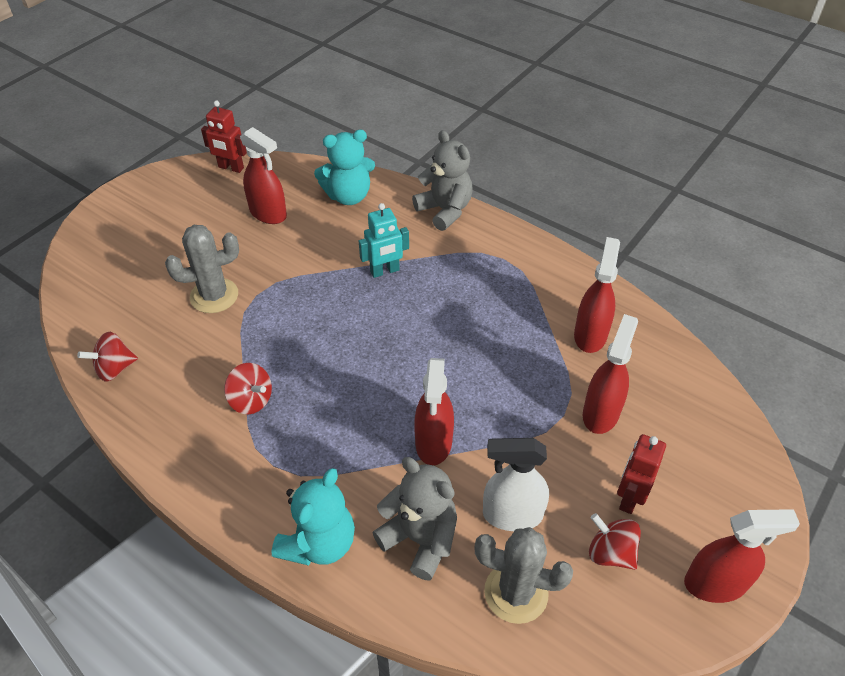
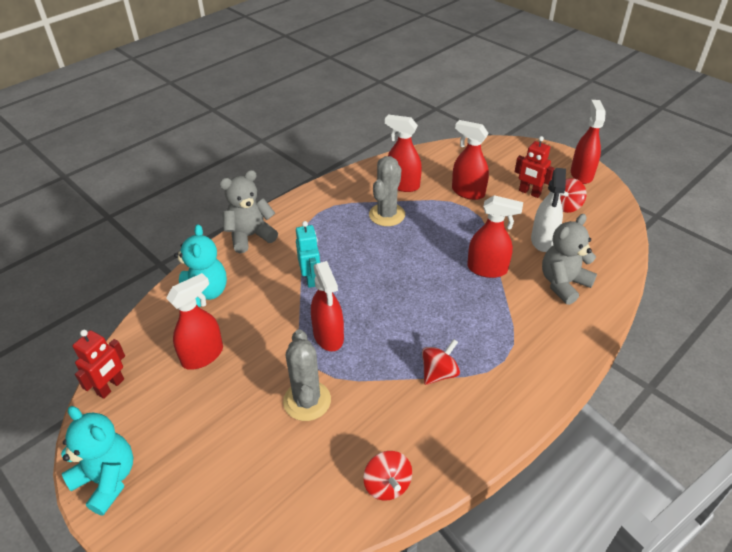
camera: 80 degrees left, 5 degrees down
turquoise teddy bear [272,468,355,566] -> turquoise teddy bear moved to [61,406,133,515]
grey cactus [474,527,573,624] -> grey cactus moved to [369,156,405,226]
none -> red spray bottle [311,261,344,351]

